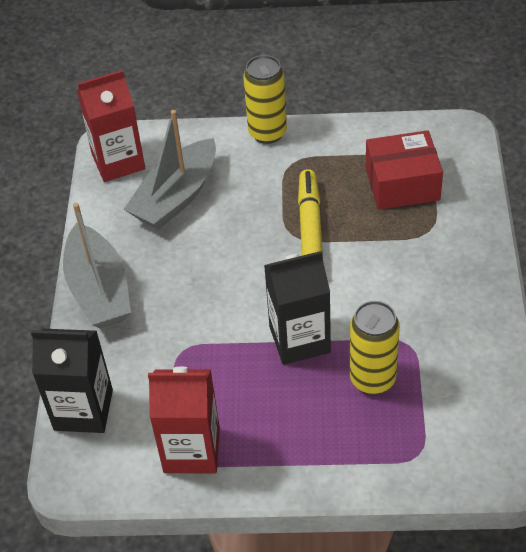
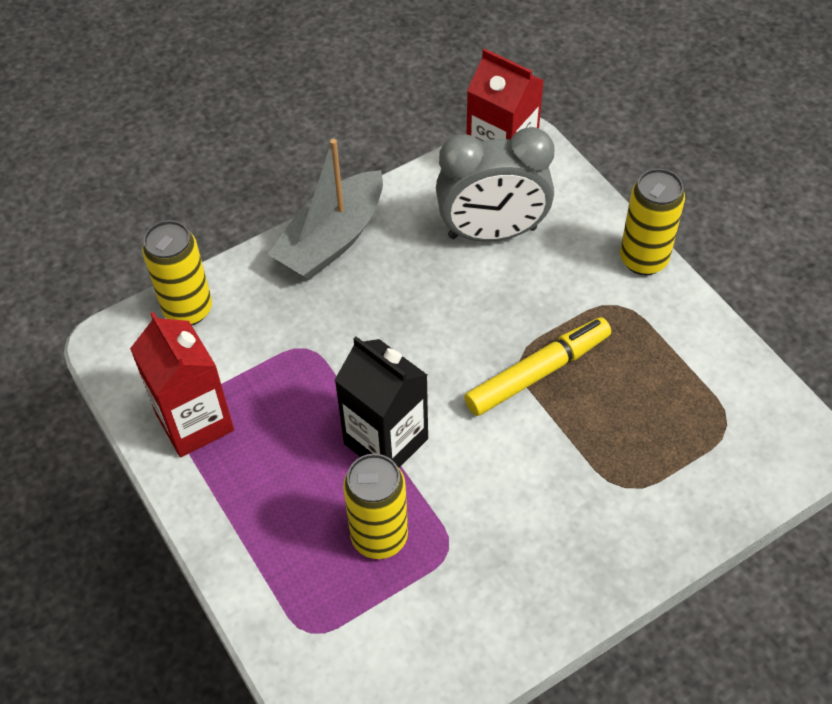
camera: 55 degrees right, 5 degrees up
black carton [31,329,113,433] -> yellow can [142,220,212,325]
grey boat [124,110,216,230] -> grey clock [436,127,554,242]
red box [366,130,443,210] -> none

